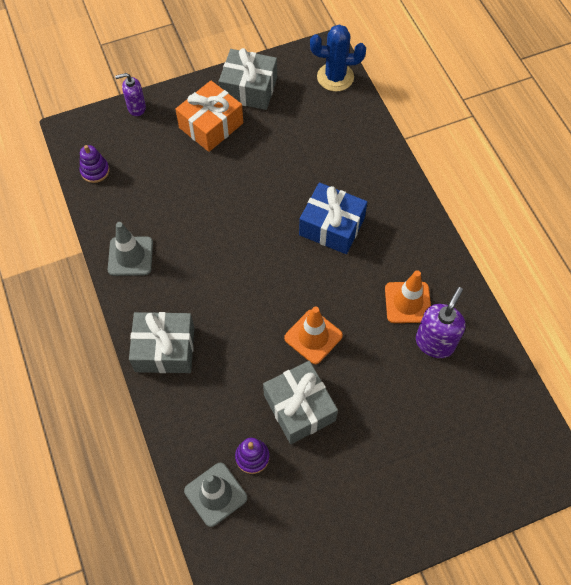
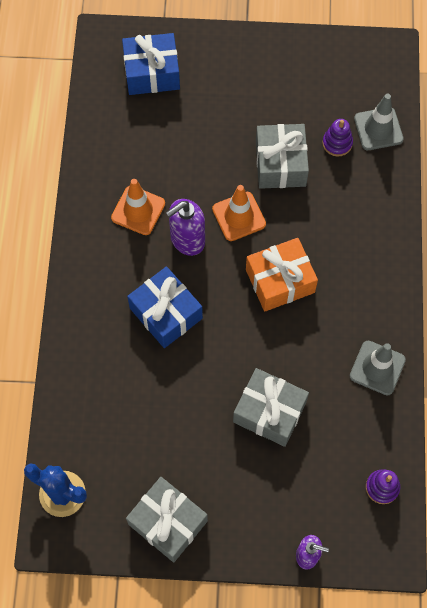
camera: 155 degrees left, 5 degrees up
grey gift [129,312,194,373] -> grey gift moved to [233,368,309,447]
orange gift [175,81,243,152] -> orange gift moved to [246,238,318,312]
purple soap dispenser [416,287,465,358] -> purple soap dispenser moved to [166,199,205,256]
none -> blue gift [122,33,180,95]

